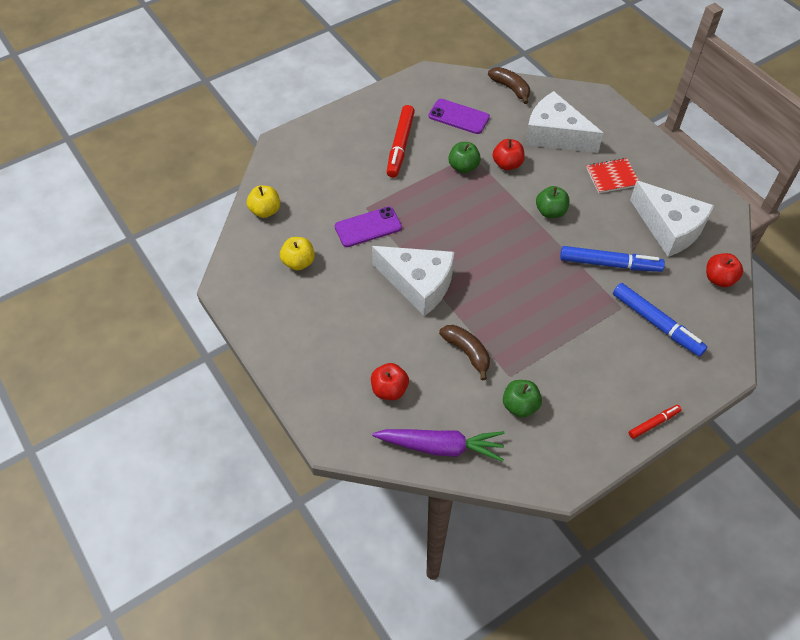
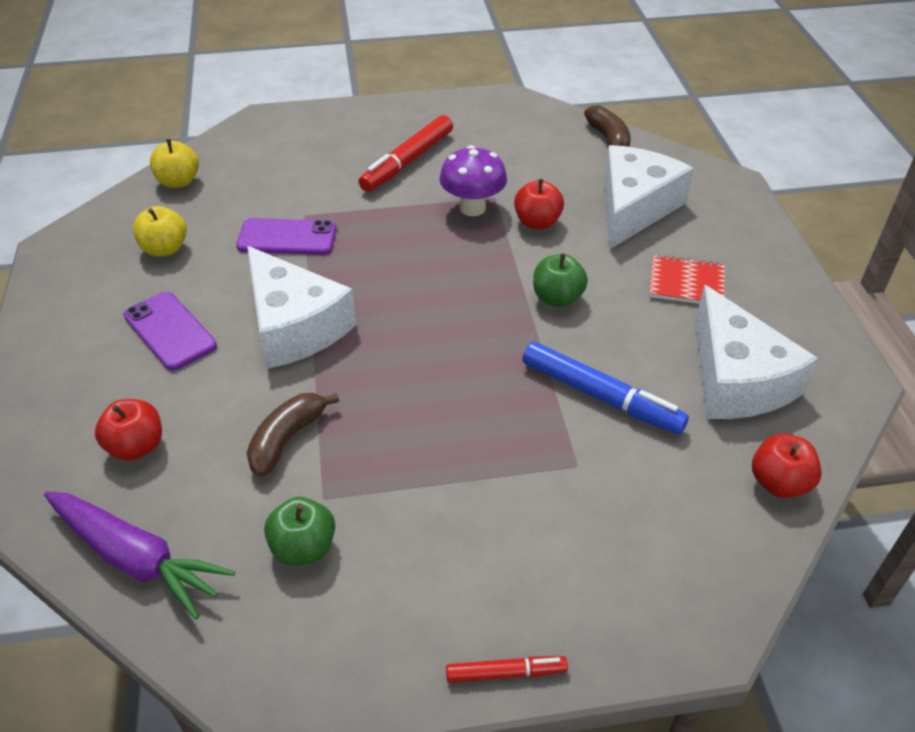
camera: 25 degrees right, 10 degrees down
purple phone [429,99,490,134] -> purple phone moved to [123,292,217,370]
brown banana [439,325,490,380] -> brown banana turned 135 degrees counterclockwise [246,393,339,477]
green apple [448,142,481,173] -> purple mushroom [439,145,507,216]
white cheese [525,91,603,153] -> white cheese turned 60 degrees clockwise [604,145,694,250]
blue marker [613,283,707,357] -> none

